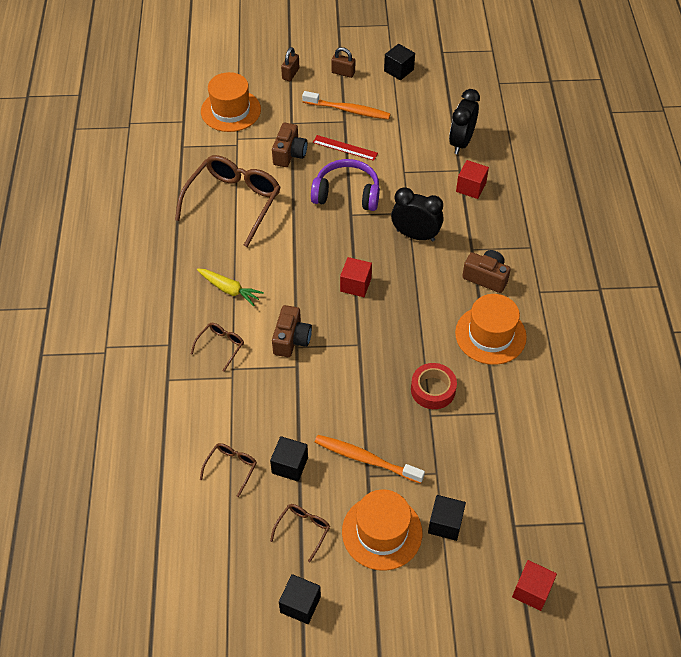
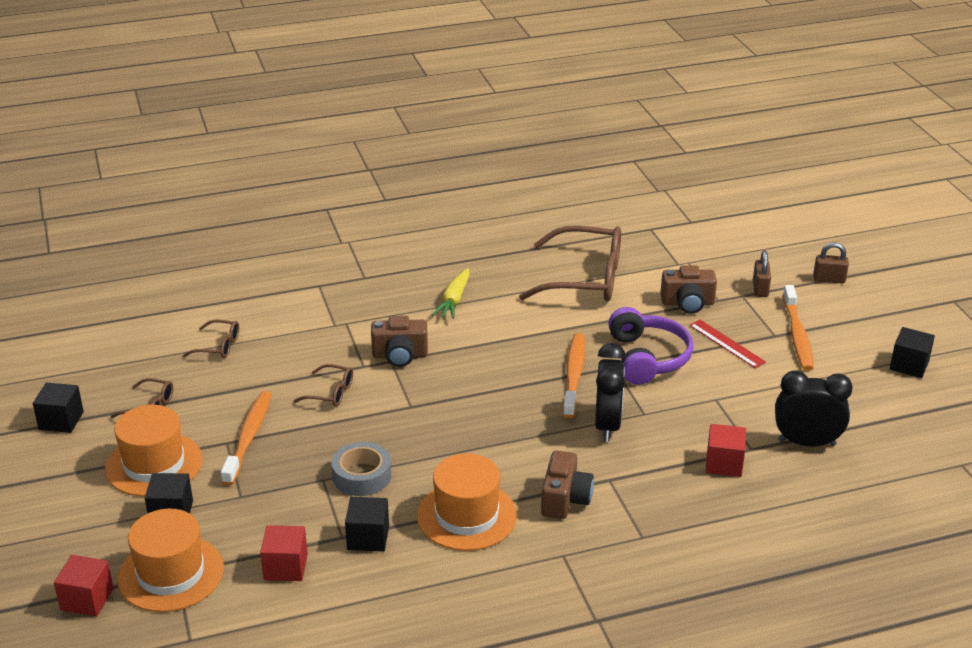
camera: 75 degrees right, 20 degrees down
brown glasses [191,323,244,372] -> brown glasses moved to [294,364,353,406]
orange hat [201,72,261,132] -> orange hat moved to [117,509,224,612]
black cube [270,436,308,482] -> black cube moved to [345,497,389,552]
red ruler [313,135,378,161] -> red ruler turned 45 degrees counterclockwise [689,320,766,368]
brown padlock [331,47,355,78] -> brown padlock moved to [753,250,771,297]
red cube [340,257,372,297] -> red cube moved to [260,525,308,581]
red tape [411,363,457,409] -> grey tape [331,442,391,496]
none -> orange toothbrush [563,333,585,418]

